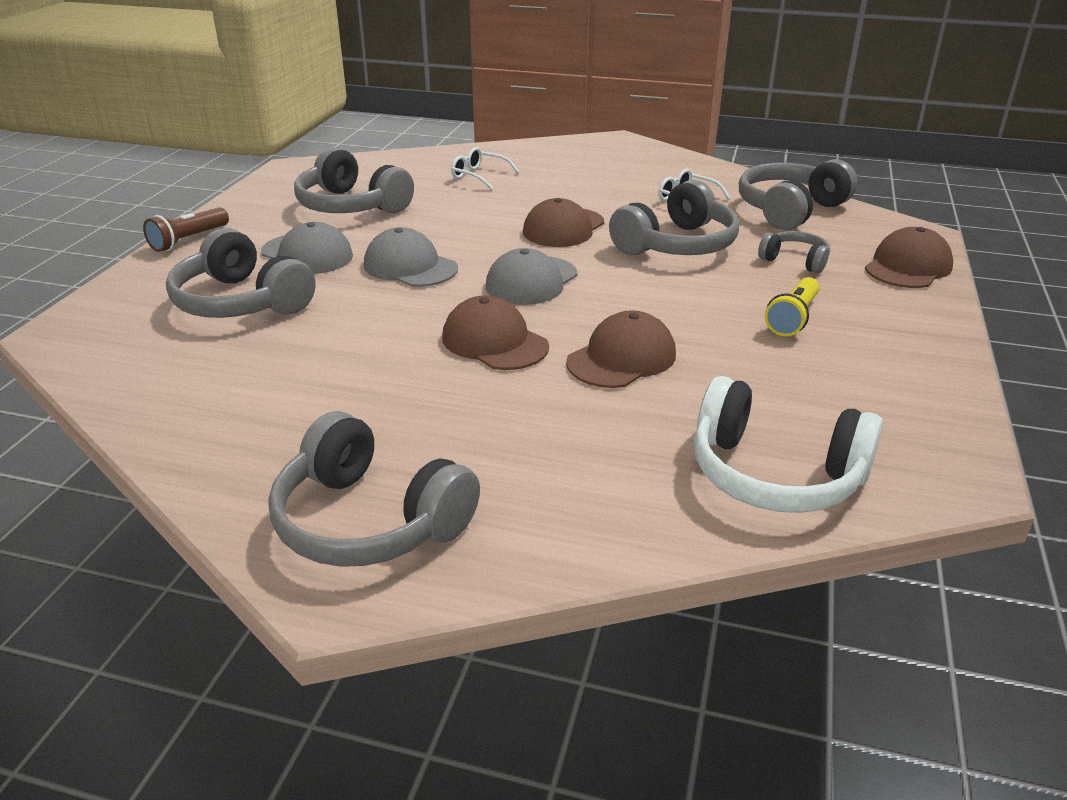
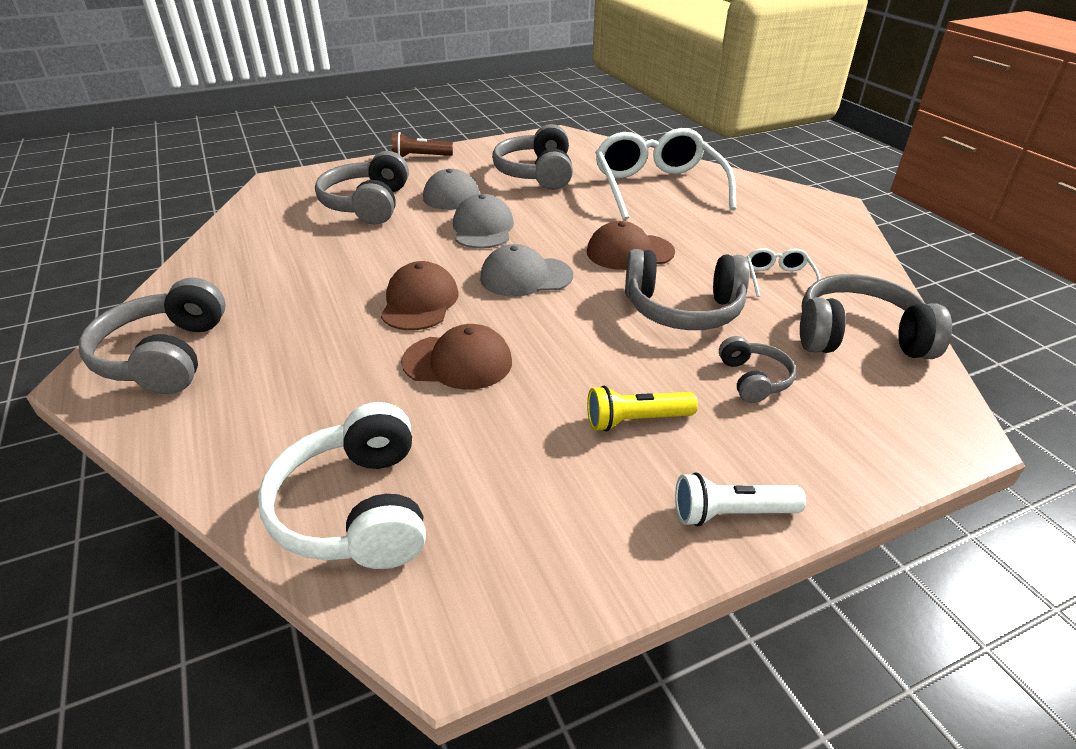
camera: 50 degrees right, 5 degrees up
white glasses [451,147,519,190] -> white glasses [595,128,736,220], size x2.31
brown cap [865,227,953,288] -> none
none -> white flashlight [675,472,806,526]

